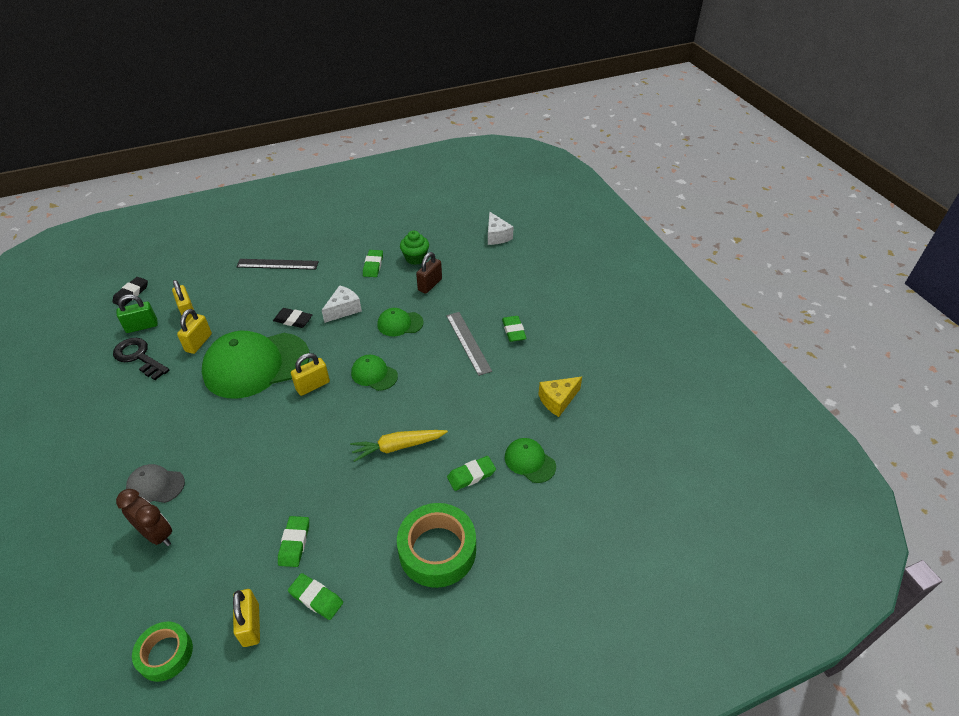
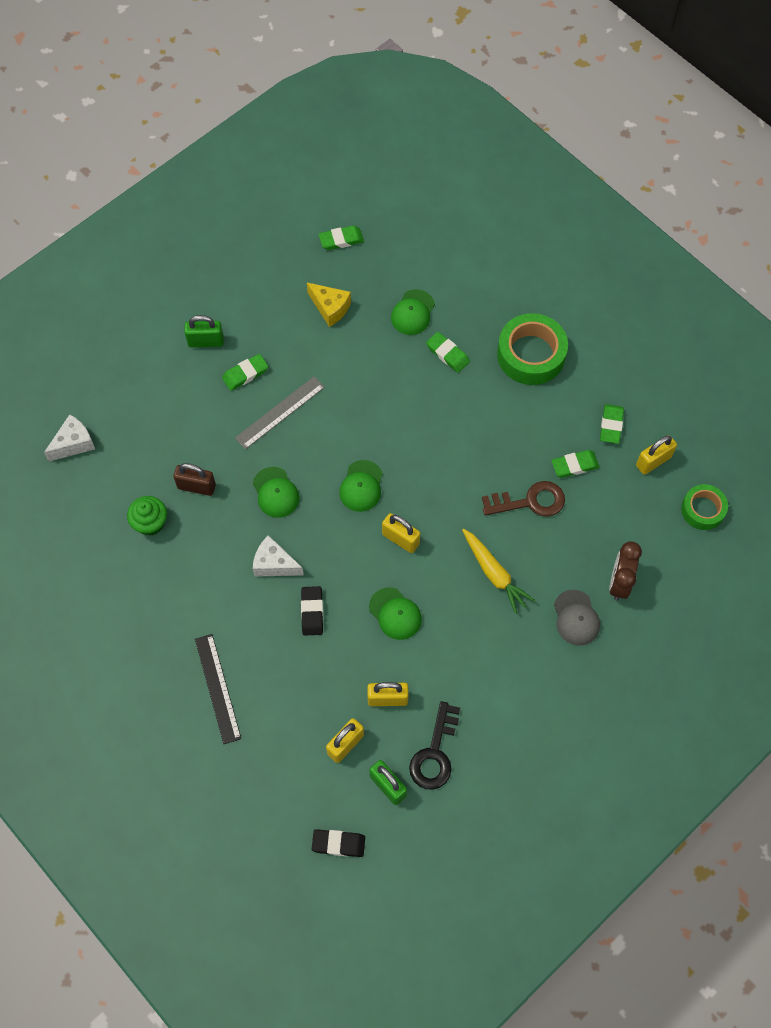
camera: 110 degrees left, 20 degrees up
green cap [202,331,310,399] -> green cap [369,587,422,640], size x0.47
yellow carrot [350,430,448,462] -> yellow carrot moved to [462,529,535,614]
green eraser [363,250,383,277] -> green eraser moved to [319,226,364,250]
none -> green padlock [184,315,224,348]
none -> brown key [482,481,565,517]

